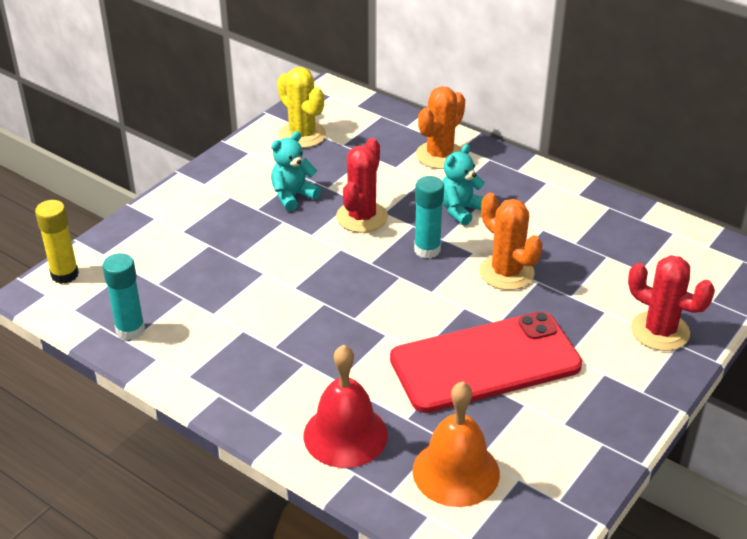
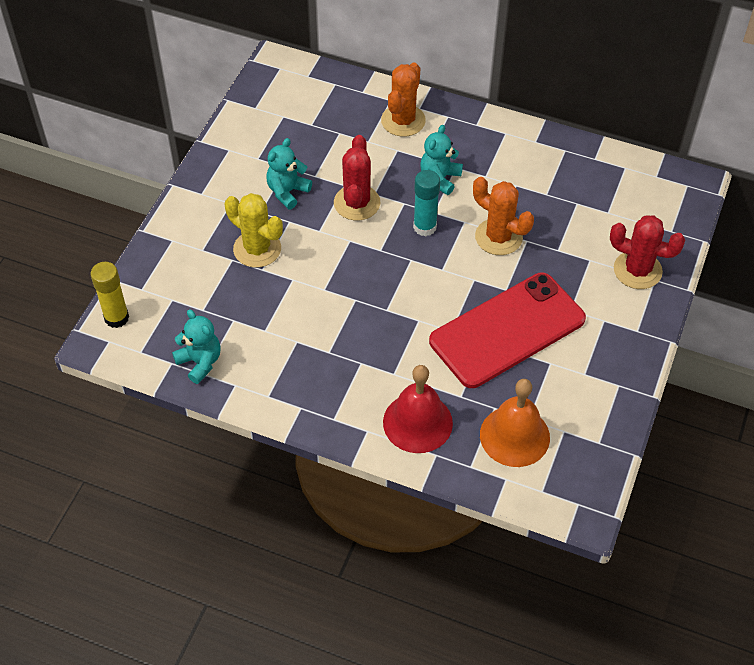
camera: 15 degrees left, 15 degrees up
turquoise glue stick [103,253,145,341] -> turquoise teddy bear [172,309,221,384]
yellow cactus [277,67,326,148] -> yellow cactus moved to [224,193,283,267]

